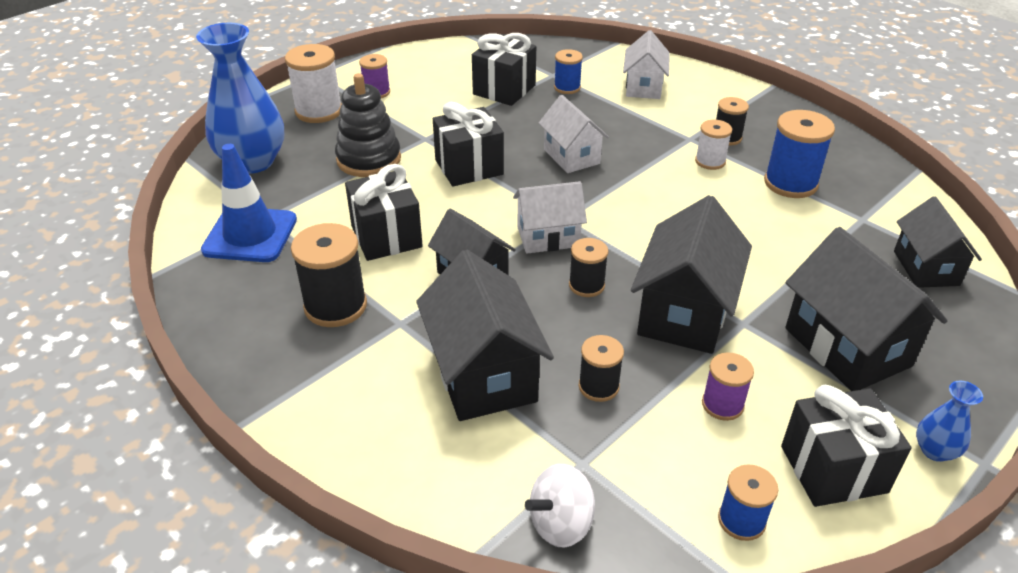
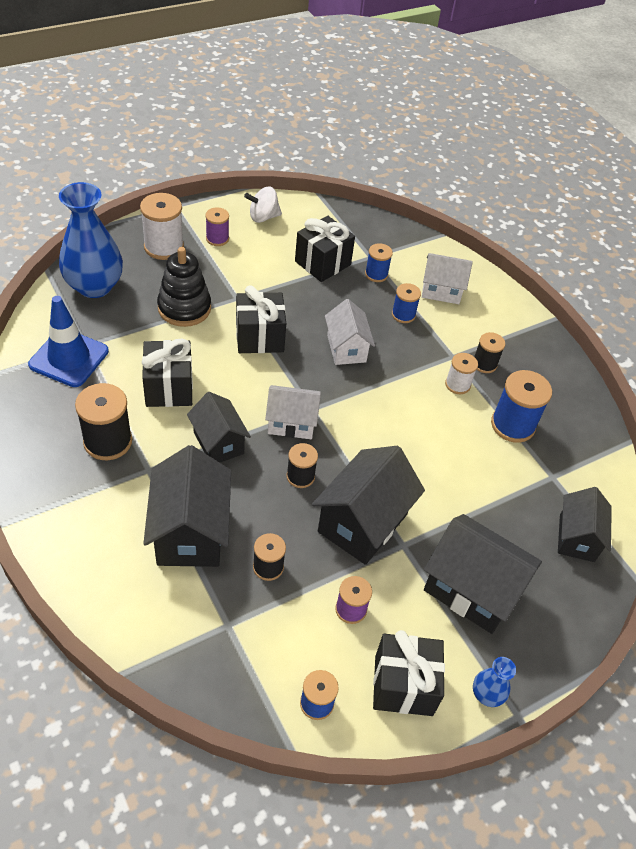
camera: 10 degrees right, 10 degrees up
white spinning top [525,464,595,548] -> white spinning top moved to [244,187,282,223]
white house [623,30,670,99] -> white house turned 75 degrees clockwise [422,253,473,304]
black house [785,227,948,391] -> black house turned 45 degrees counterclockwise [424,514,542,634]
none -> blue spool [392,283,421,323]

